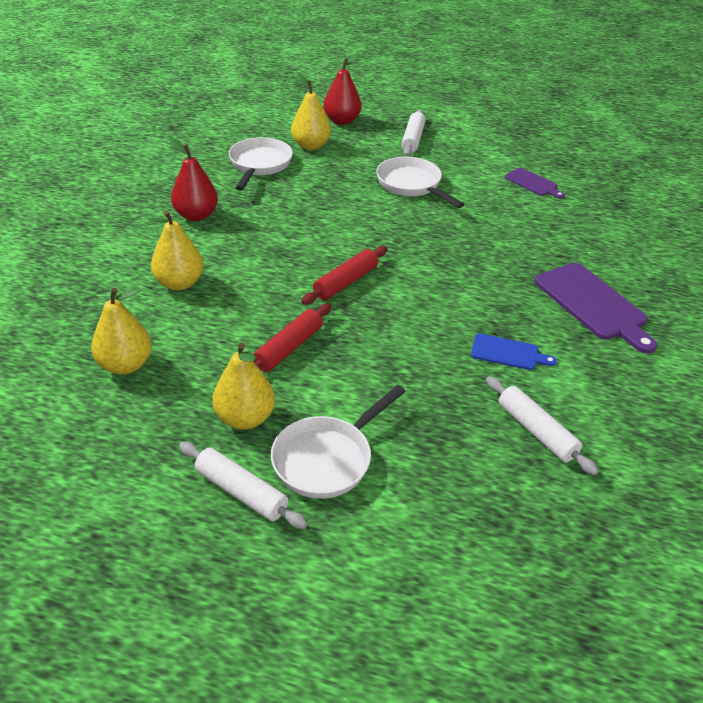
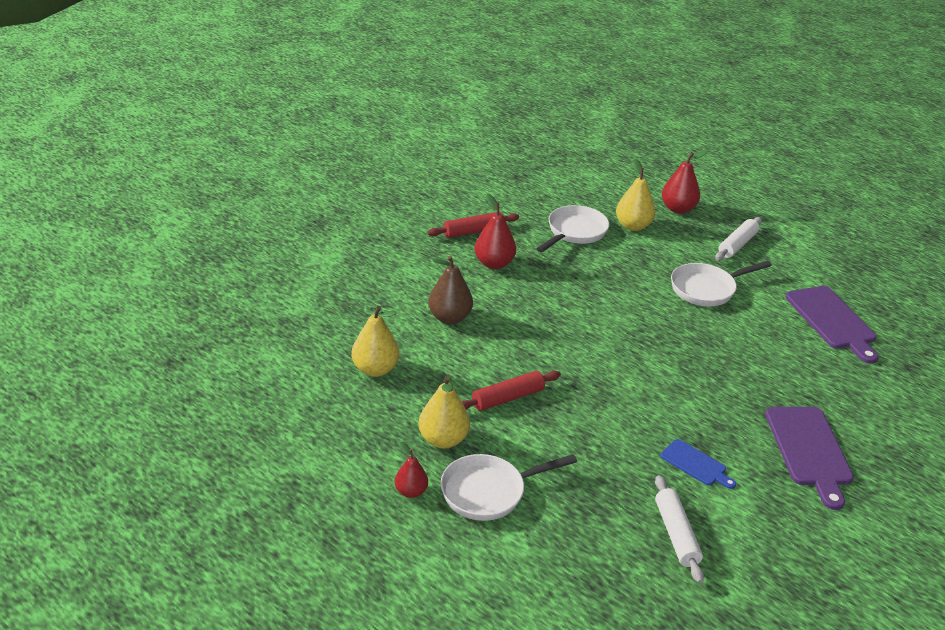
camera: 25 degrees right, 5 degrees down
yellow pear [148,210,204,290] -> brown pear [428,256,473,324]
white rolling pin [179,442,308,529] -> red pear [395,442,428,498]
red rolling pin [301,246,387,305] -> red rolling pin moved to [427,212,519,238]
white pan [376,157,464,208] -> white pan turned 105 degrees counterclockwise [671,261,772,306]
purple cutting board [505,168,565,199] -> purple cutting board [786,286,879,364], size x1.82

